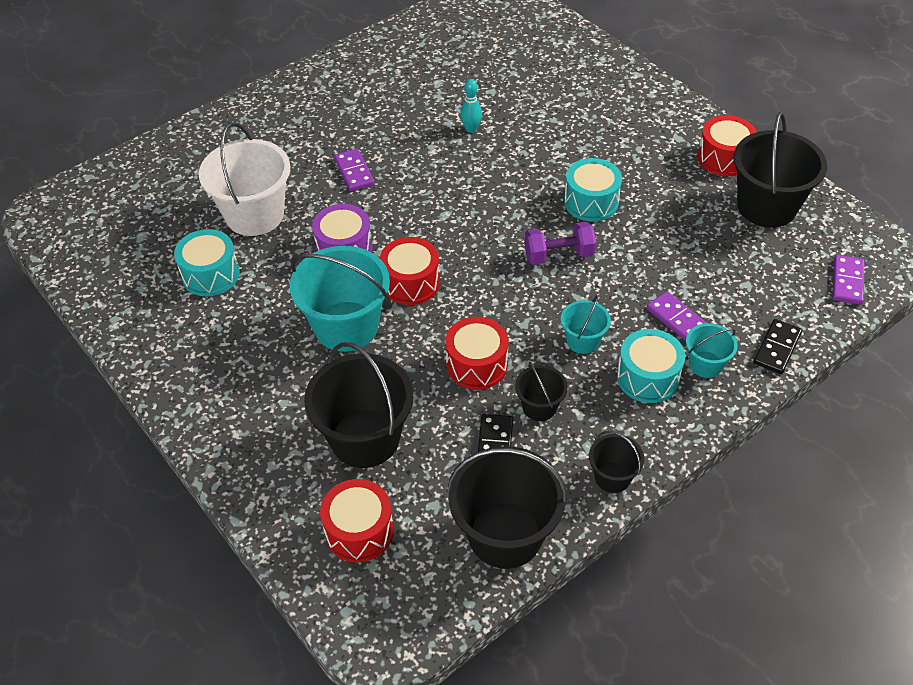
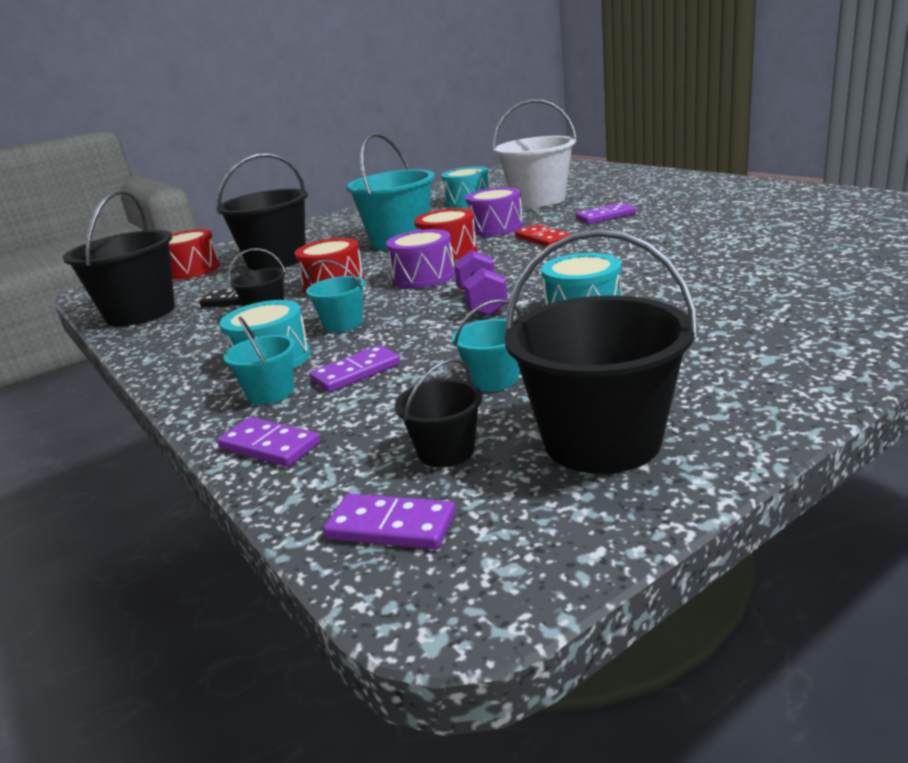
camera: 95 degrees right, 25 degrees down
turquoise bowling pin [460,79,482,133] -> none
black bucket [589,431,644,493] -> black bucket moved to [395,359,482,468]
red drum [697,115,757,176] -> none
black domino [754,319,802,374] -> purple domino [217,417,320,467]
none -> purple drum [386,229,455,289]
none -> turquoise bucket [452,299,522,391]
none -> red domino [515,224,571,247]

